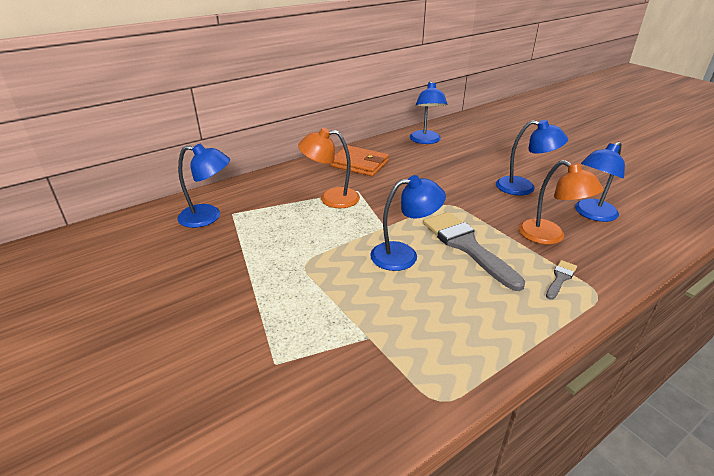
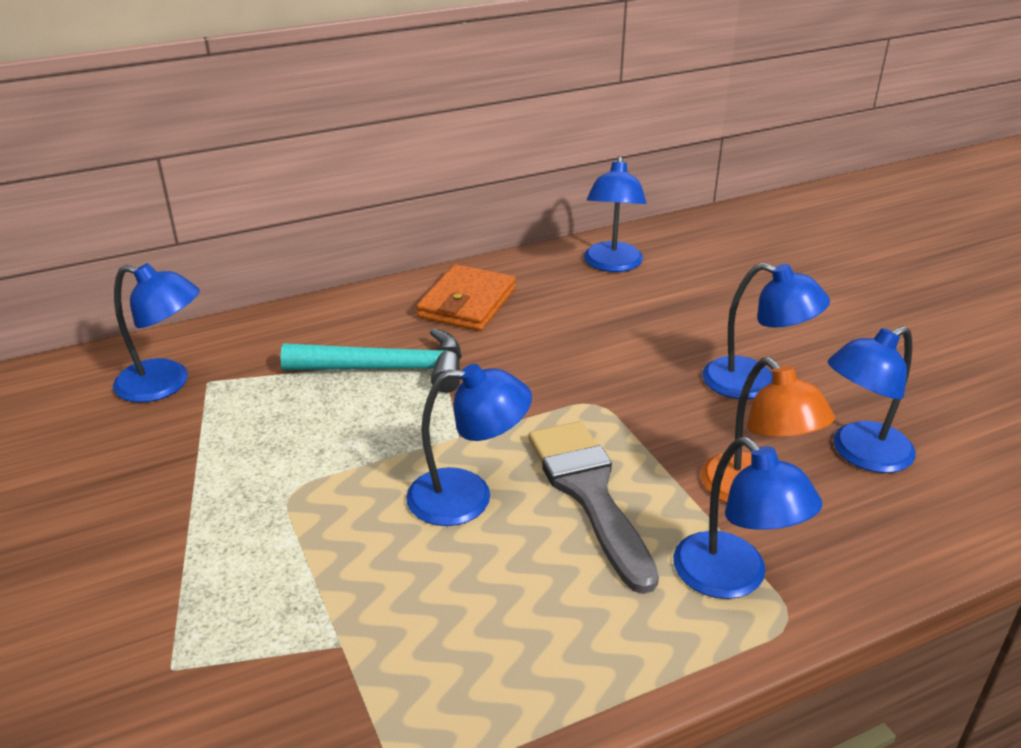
camera: 10 degrees right, 0 degrees up
orange lamp [298,128,360,208] -> turquoise hammer [280,328,462,393]
orange wallet [330,145,389,176] -> orange wallet turned 75 degrees clockwise [416,264,516,331]
grey brush [546,260,577,300] -> blue lamp [673,437,822,599]

